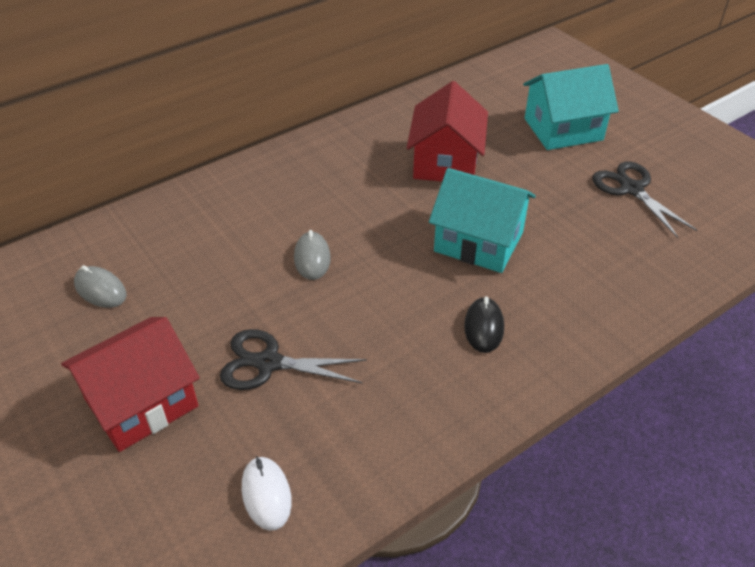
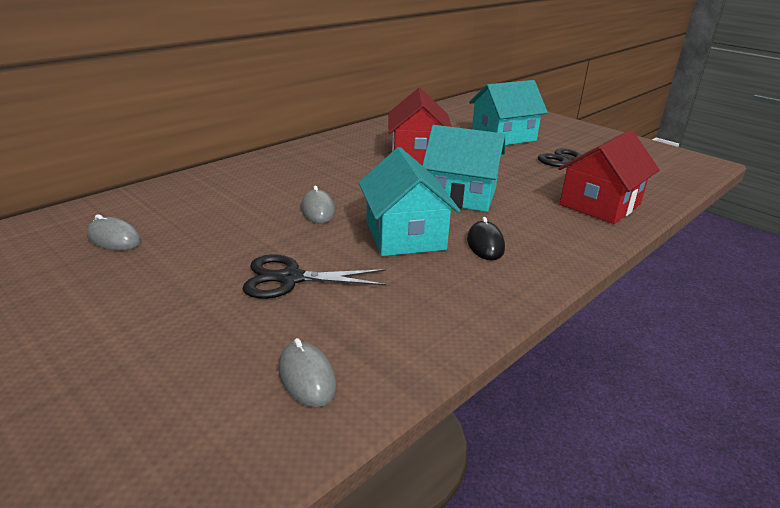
camera: 10 degrees left, 15 degrees down
red house [61,317,200,452] -> red house moved to [558,130,659,224]
white mouse [242,456,292,531] -> grey mouse [278,338,337,407]
none -> turquoise house [359,147,461,256]

